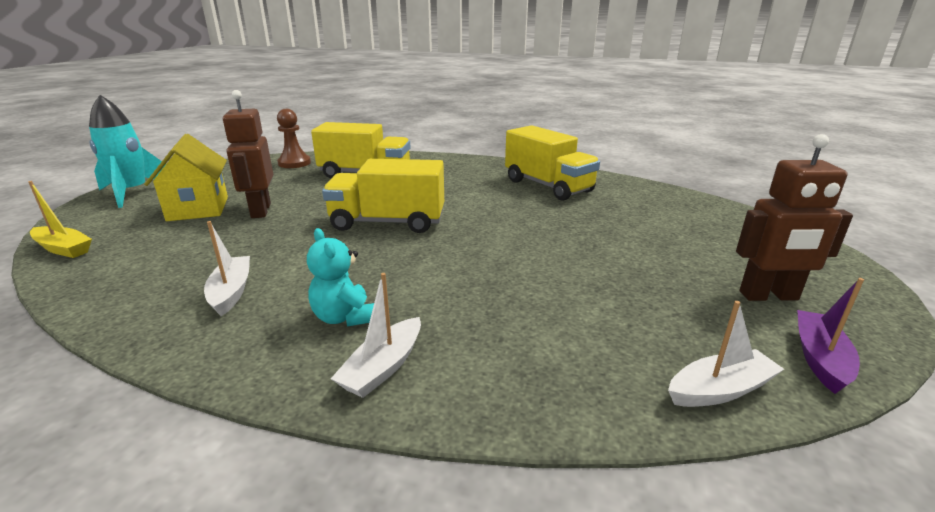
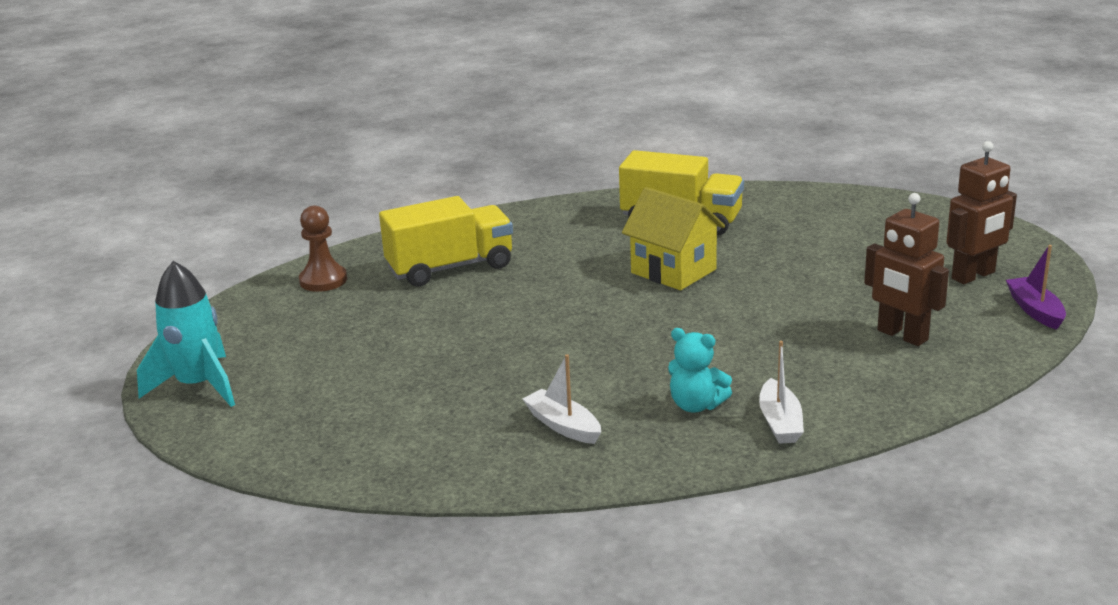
camera: 30 degrees left, 0 degrees up
yellow boat [28,181,92,258] -> none
yellow house [144,134,228,221] -> yellow house moved to [622,187,725,290]
brown robot [223,90,273,218] -> brown robot moved to [864,193,949,346]
yellow truck [322,159,444,233] -> none
white boat [668,301,784,407] -> none

